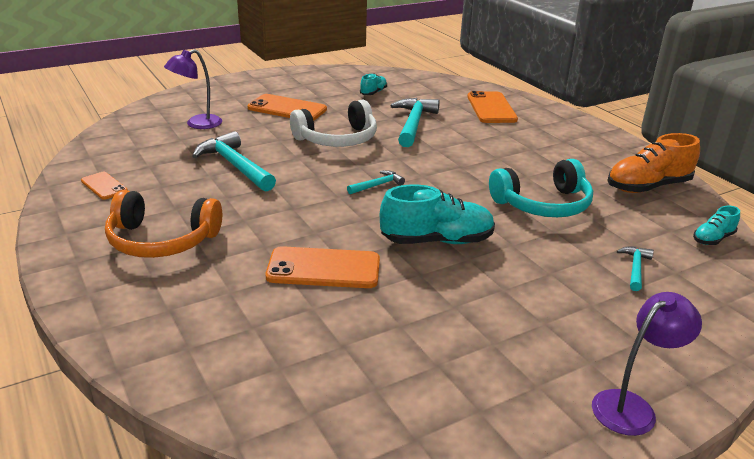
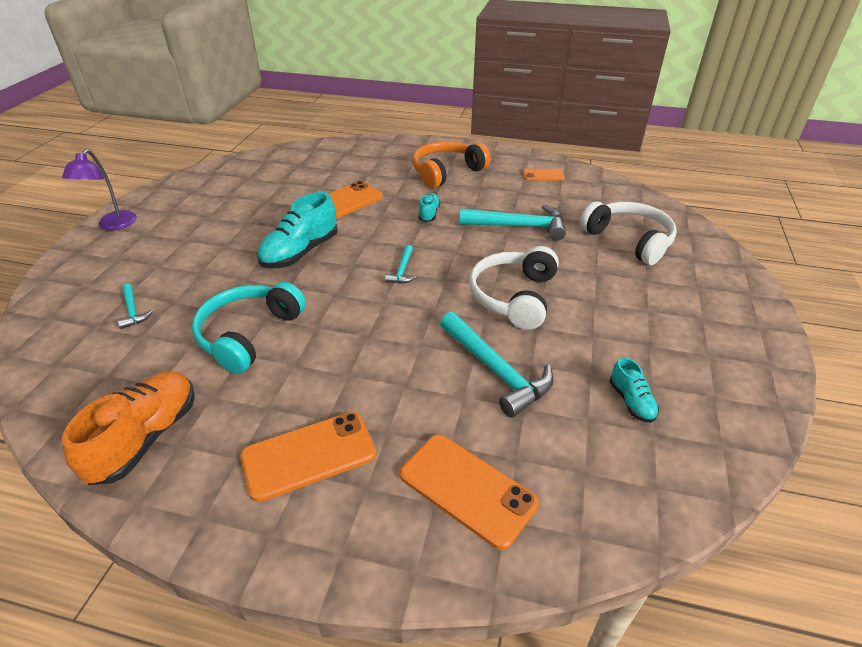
camera: 135 degrees right, 10 degrees up
purple lamp [164,49,222,129] -> white headphones [580,201,677,265]
orange phone [247,94,327,121] -> orange phone moved to [240,412,376,502]
turquoise shoe [693,206,740,245] -> turquoise shoe moved to [418,193,440,222]

